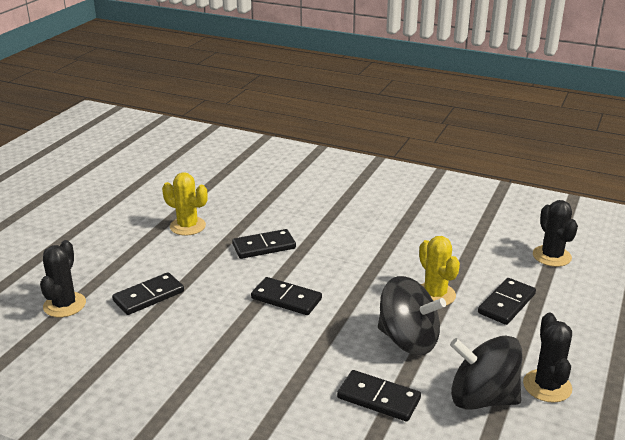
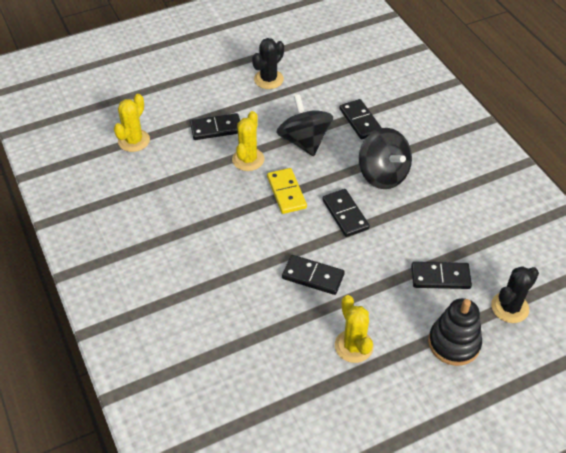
camera: 140 degrees left, 20 degrees up
black spinning top [450,335,522,410] -> black spinning top moved to [359,128,412,189]
black cactus [533,200,578,267] -> yellow cactus [114,94,150,152]
none -> yellow domino [267,168,307,214]
none -> black stacking toy [428,298,482,366]

